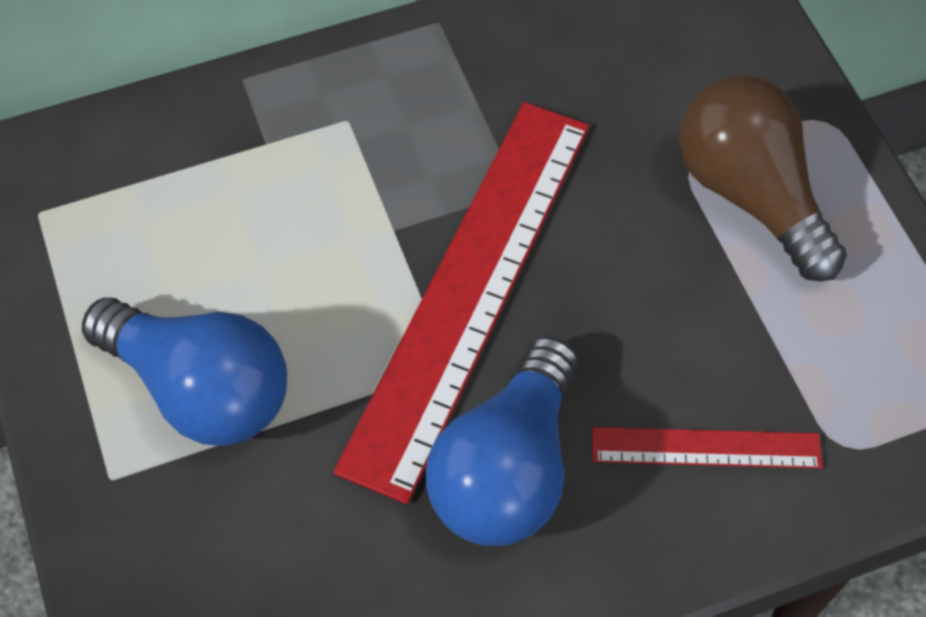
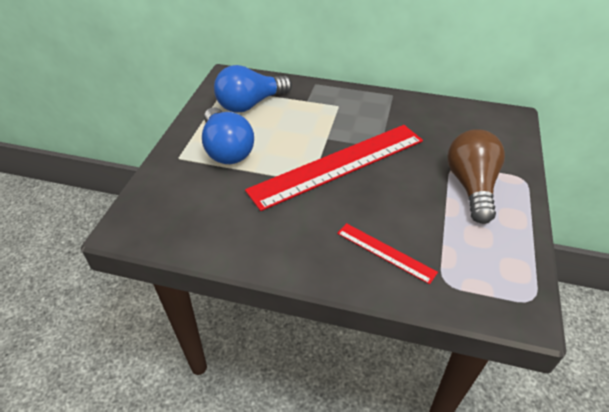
camera: 35 degrees right, 15 degrees down
blue light bulb [425,336,577,546] -> blue light bulb moved to [214,65,292,113]

